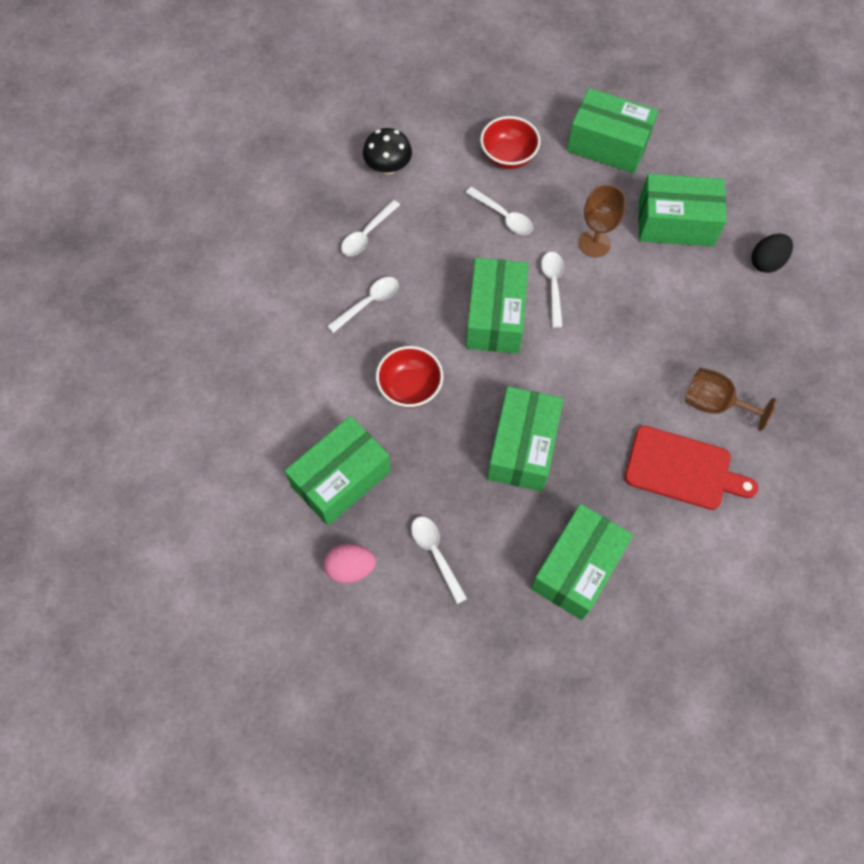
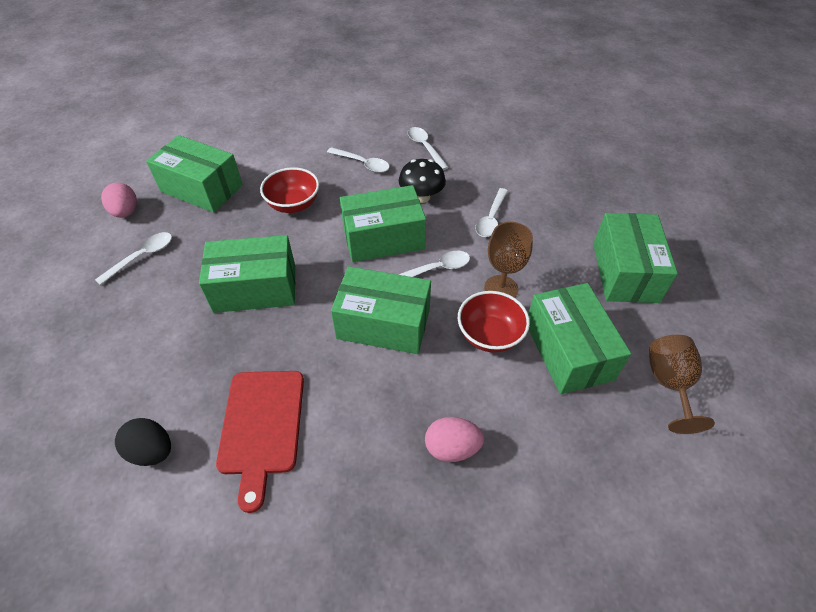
camera: 70 degrees right, 15 degrees down
white spoon [341,200,400,256] -> white spoon turned 45 degrees clockwise [408,127,449,170]
black mushroom [363,128,412,175] -> black mushroom moved to [399,159,446,203]
red bowl [480,116,540,169] -> red bowl moved to [458,291,530,353]
green box [531,504,633,620] -> green box moved to [331,266,431,354]
brown goblet [685,368,776,431] -> brown goblet moved to [649,335,715,434]
black egg [752,234,793,273] -> black egg moved to [115,418,171,466]
none -> pink egg [425,417,484,462]

